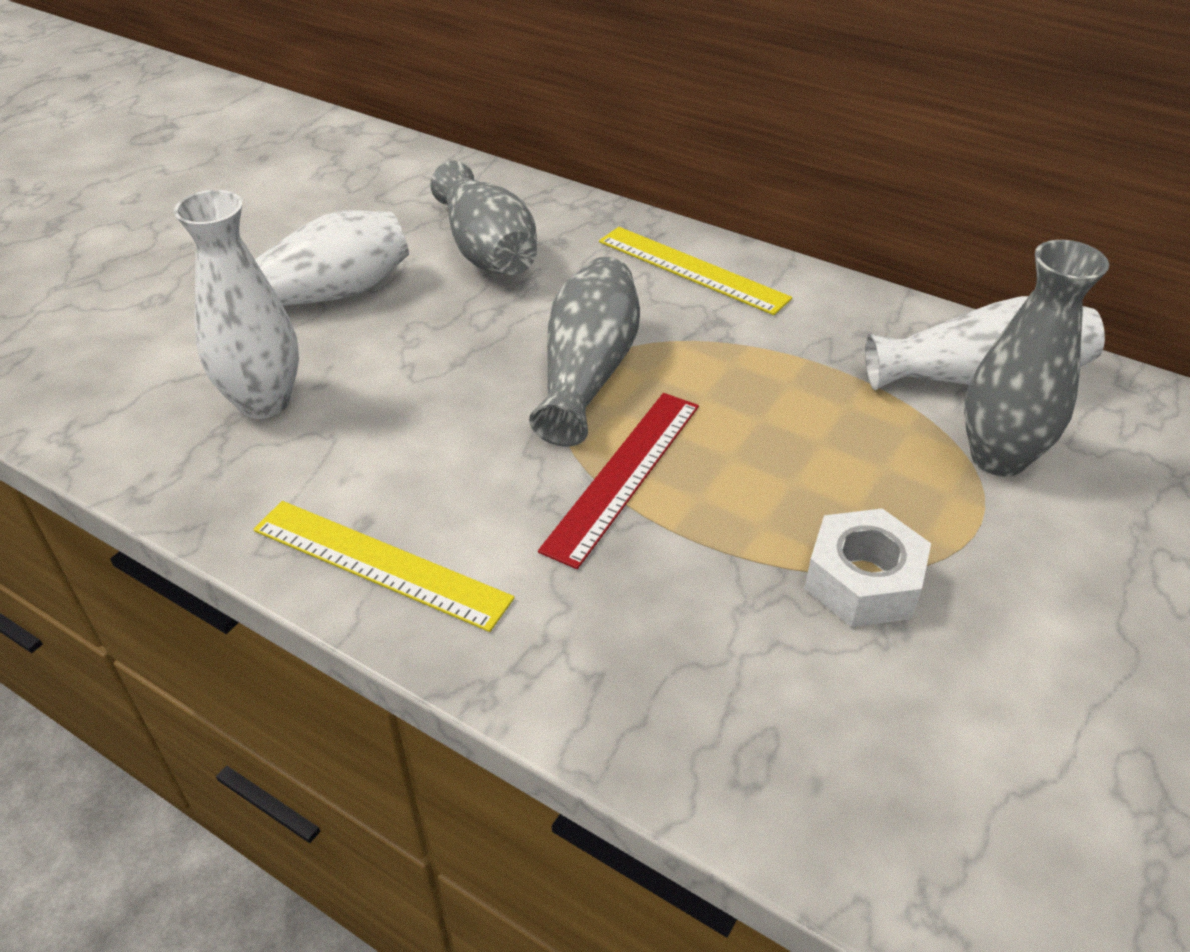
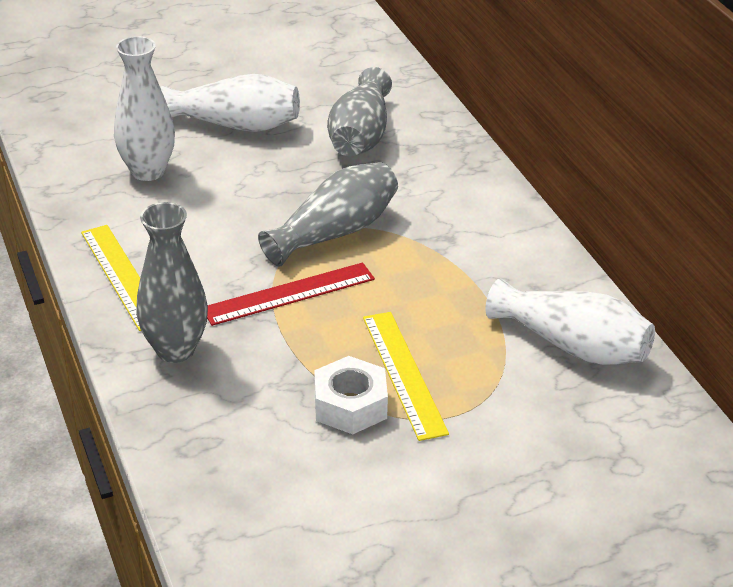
camera: 35 degrees right, 5 degrees down
yellow ruler [599,227,792,315] -> yellow ruler moved to [363,312,449,441]
grey vase [964,240,1109,477] -> grey vase moved to [136,202,208,363]

